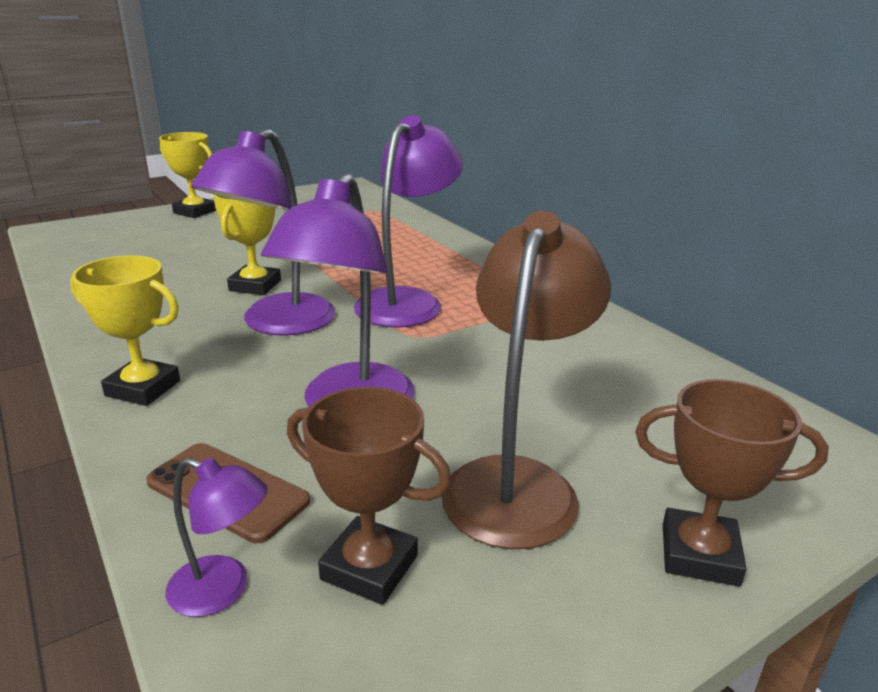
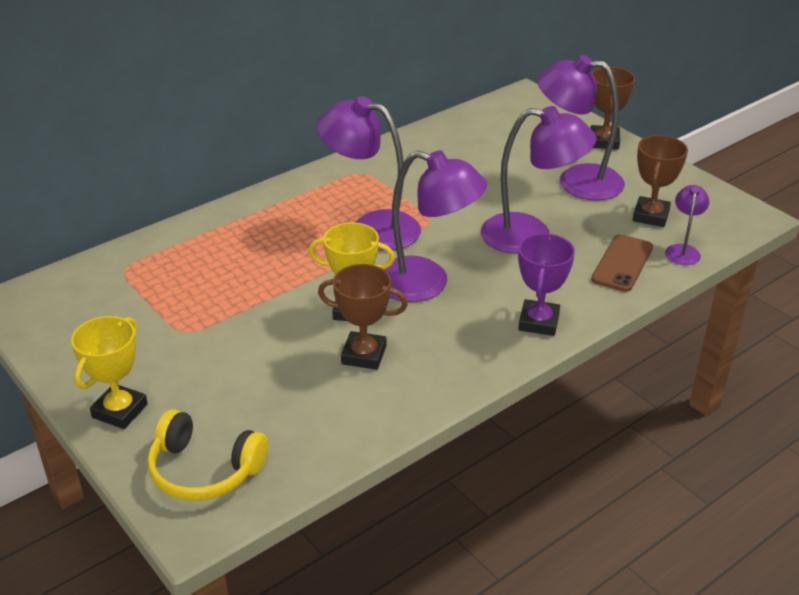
camera: 95 degrees left, 10 degrees up
yellow trophy [70,255,180,406] -> purple trophy [518,233,575,336]
brown lamp [442,211,611,549] -> purple lamp [537,55,625,200]
none -> yellow headphones [147,409,268,501]
none -> brown trophy [318,264,408,370]

